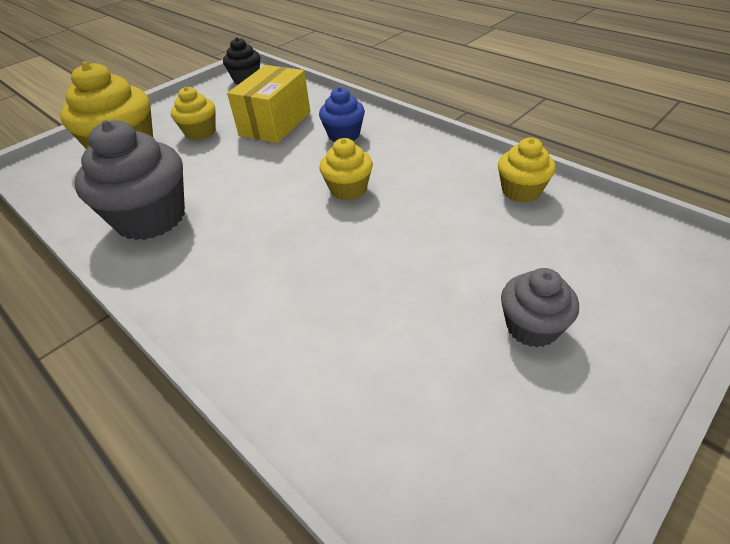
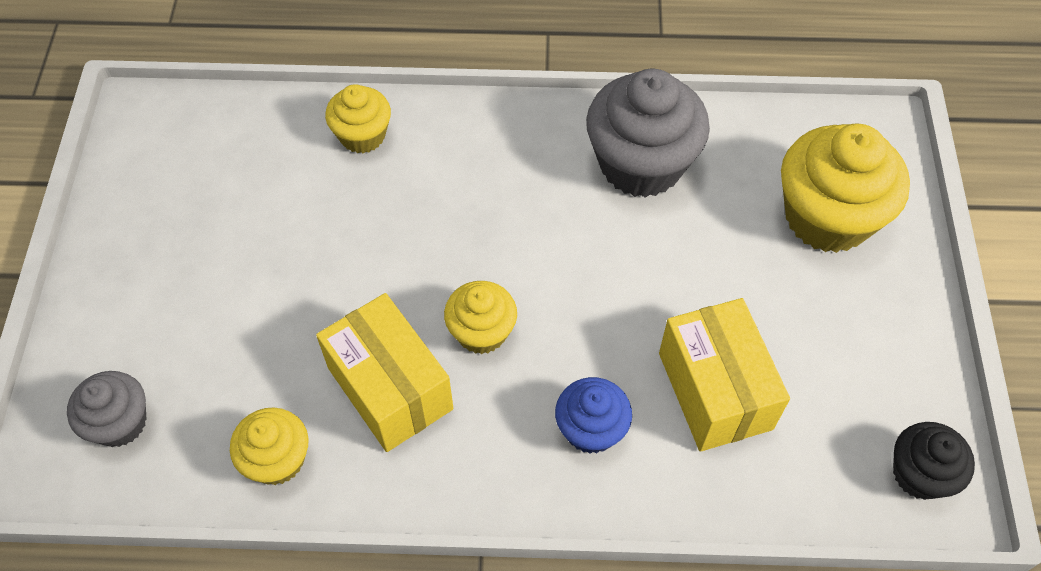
camera: 135 degrees right, 15 degrees up
yellow cupcake [171,86,215,140] -> yellow cupcake moved to [325,84,391,153]
grey cupcake [501,268,579,347] -> grey cupcake moved to [67,371,146,447]
none -> yellow box [316,293,454,452]

